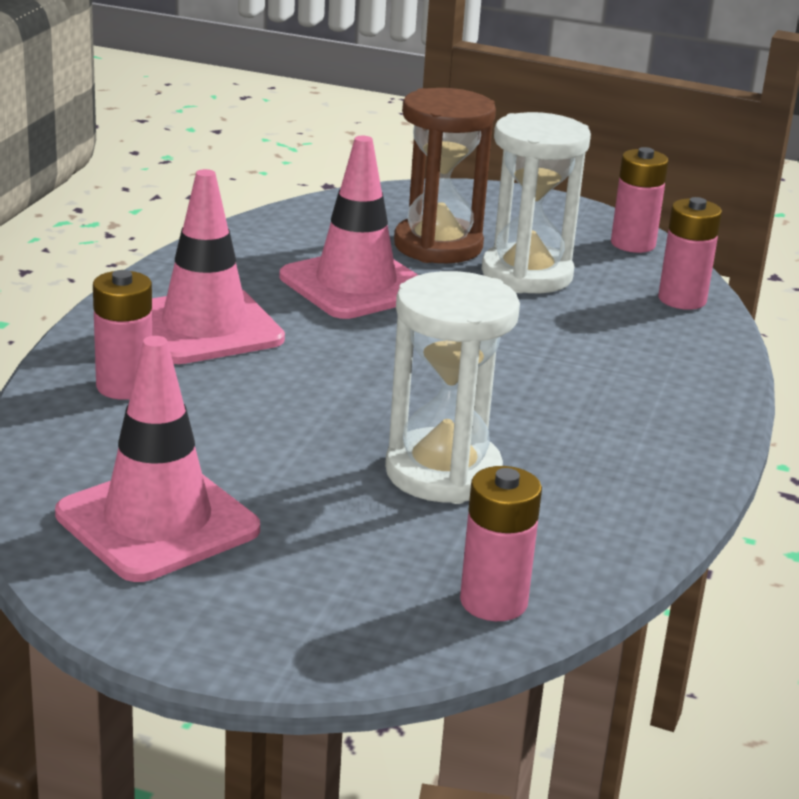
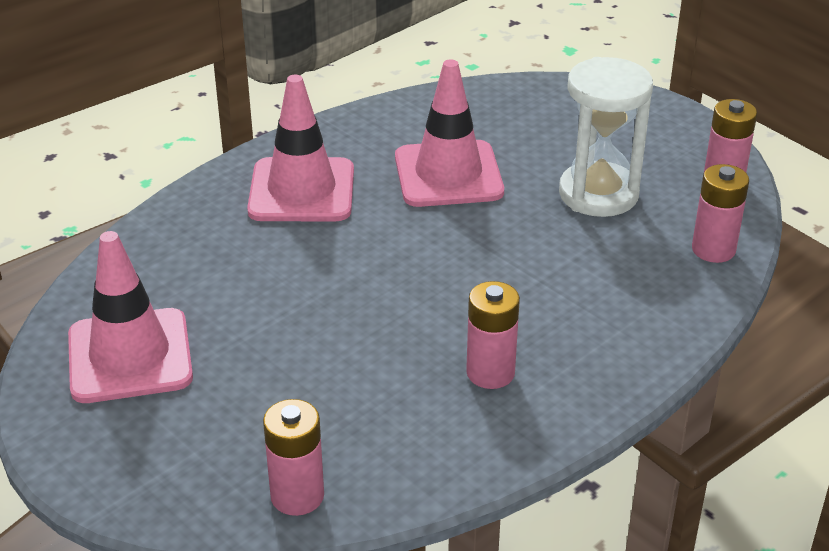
camera: 30 degrees right, 10 degrees up
pink battery [93,270,153,400] -> pink battery moved to [466,281,520,389]
white hourglass [385,271,520,504] -> none
brown hourglass [394,88,496,263] -> none

